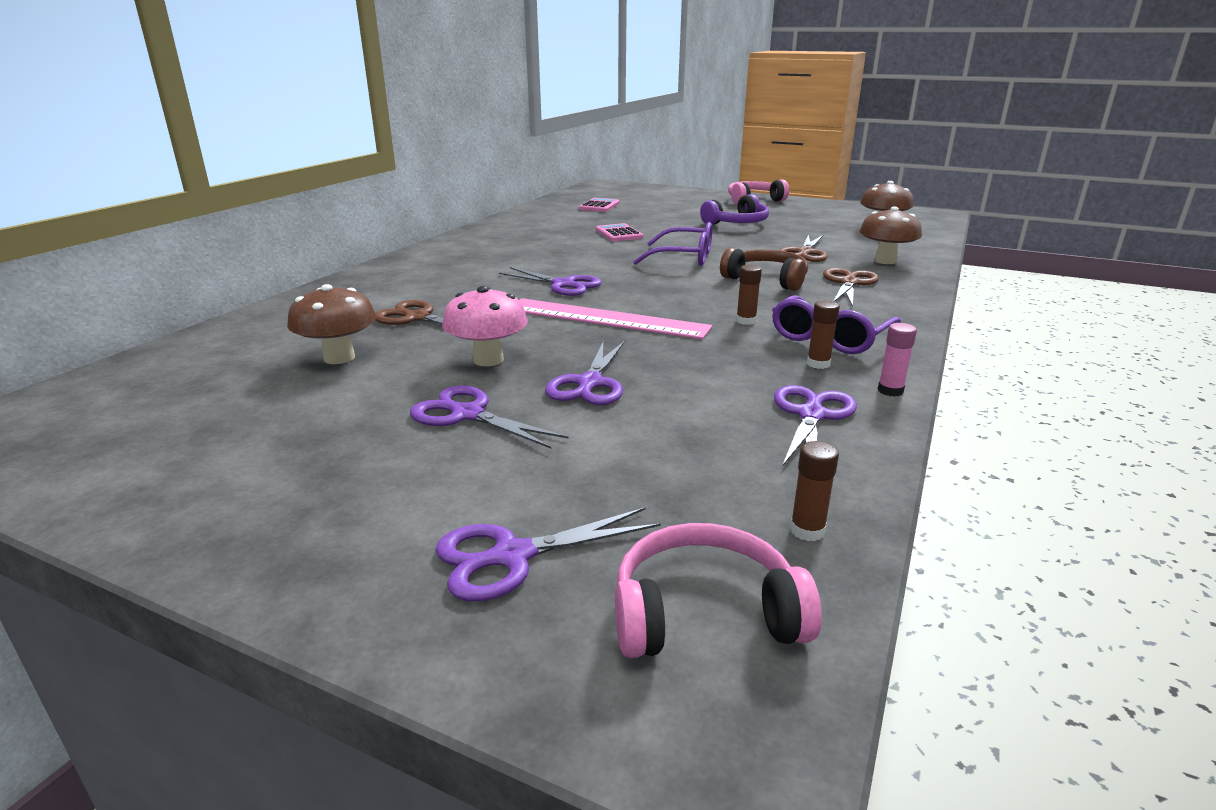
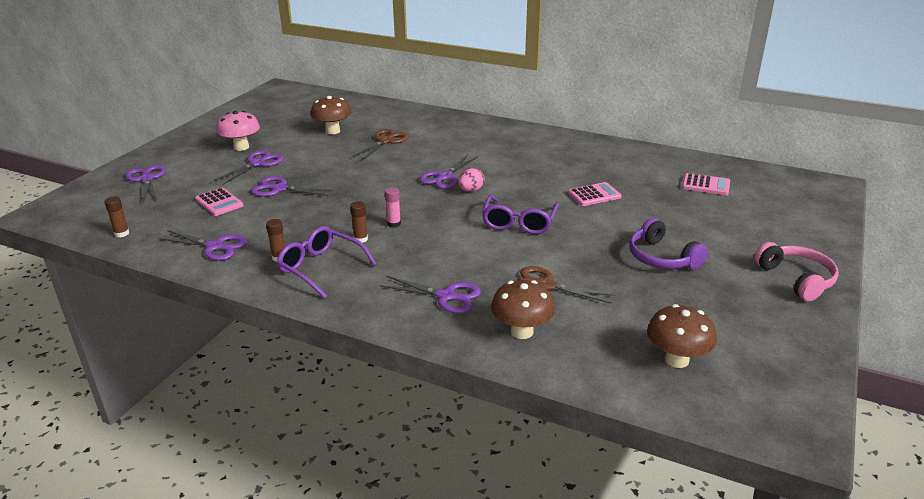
camera: 90 degrees right, 5 degrees up
pink mushroom [442,286,528,366] -> pink mushroom moved to [216,111,260,151]
pink ruler [519,298,712,339] -> none
pink headphones [615,523,822,658] -> none
brown headphones [720,248,808,291] -> none
brown scissors [823,268,879,307] -> purple scissors [380,276,481,313]
pink glue stick [878,323,917,397] -> pink glue stick moved to [385,187,401,228]
none -> pink calculator [195,188,244,216]
none -> pink egg [458,168,485,192]

